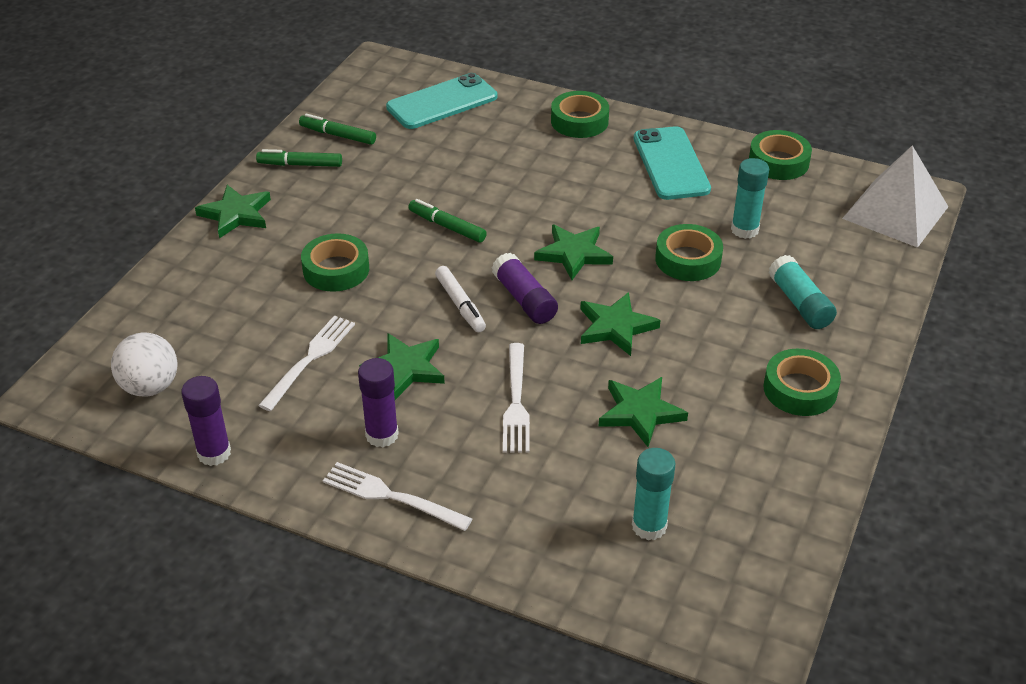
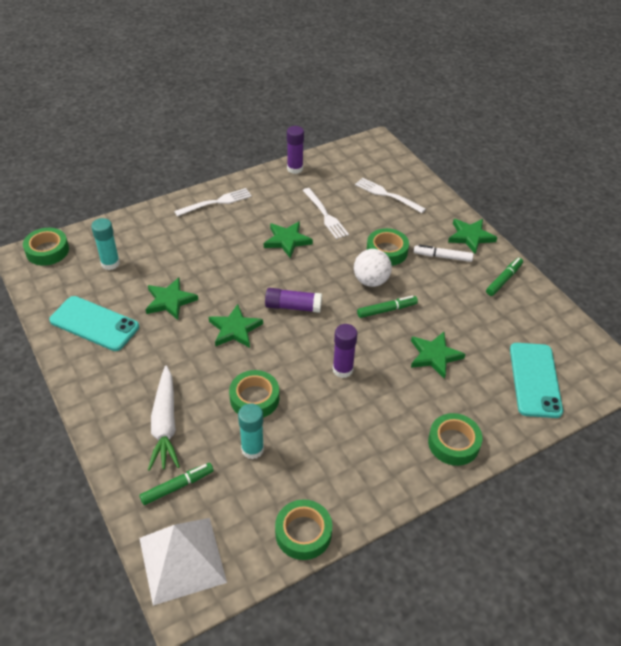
camera: 125 degrees right, 5 degrees up
white ball [111,332,178,397] -> white ball moved to [354,249,392,287]
green marker [299,114,376,145] -> green marker moved to [139,463,214,505]
purple glue stick [358,358,399,447] -> purple glue stick moved to [333,324,357,378]
white marker [435,266,486,332] -> white marker moved to [414,245,473,262]
white fork [503,343,530,453] -> white fork moved to [355,178,426,213]
green star [534,224,613,280] -> green star moved to [411,332,465,379]
turquoise phone [634,126,711,200] -> turquoise phone moved to [49,296,139,351]
green tape [763,349,841,416] -> green tape moved to [23,228,69,266]
turquoise glue stick [769,255,837,329] -> white carrot [148,365,180,471]

